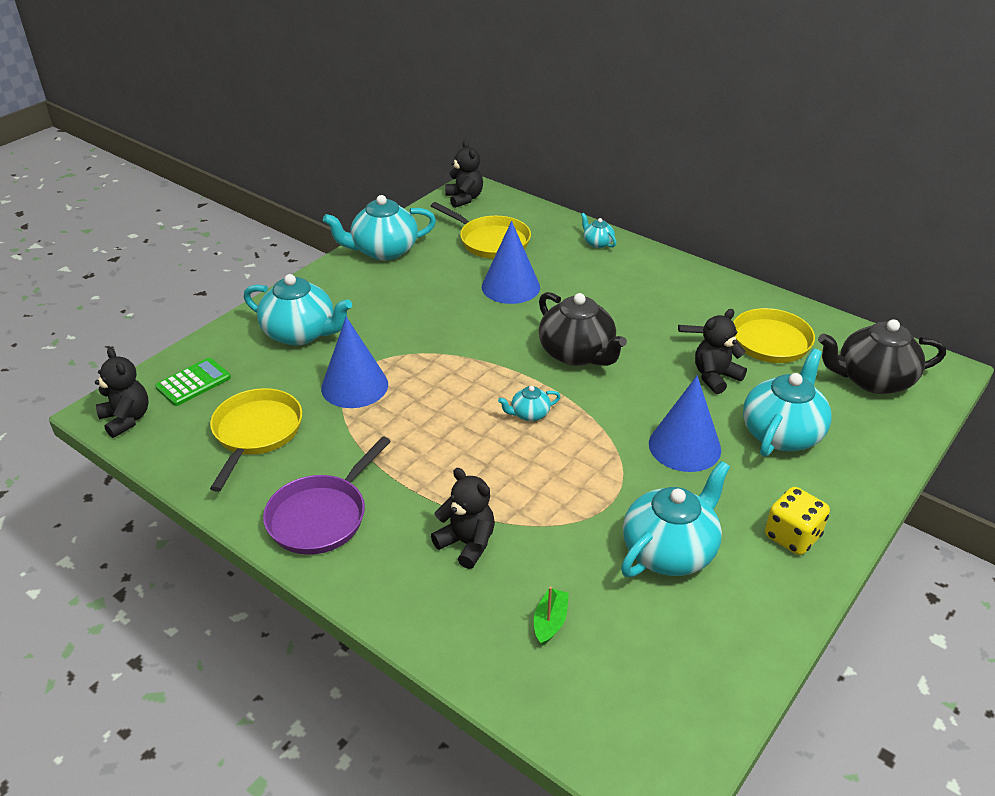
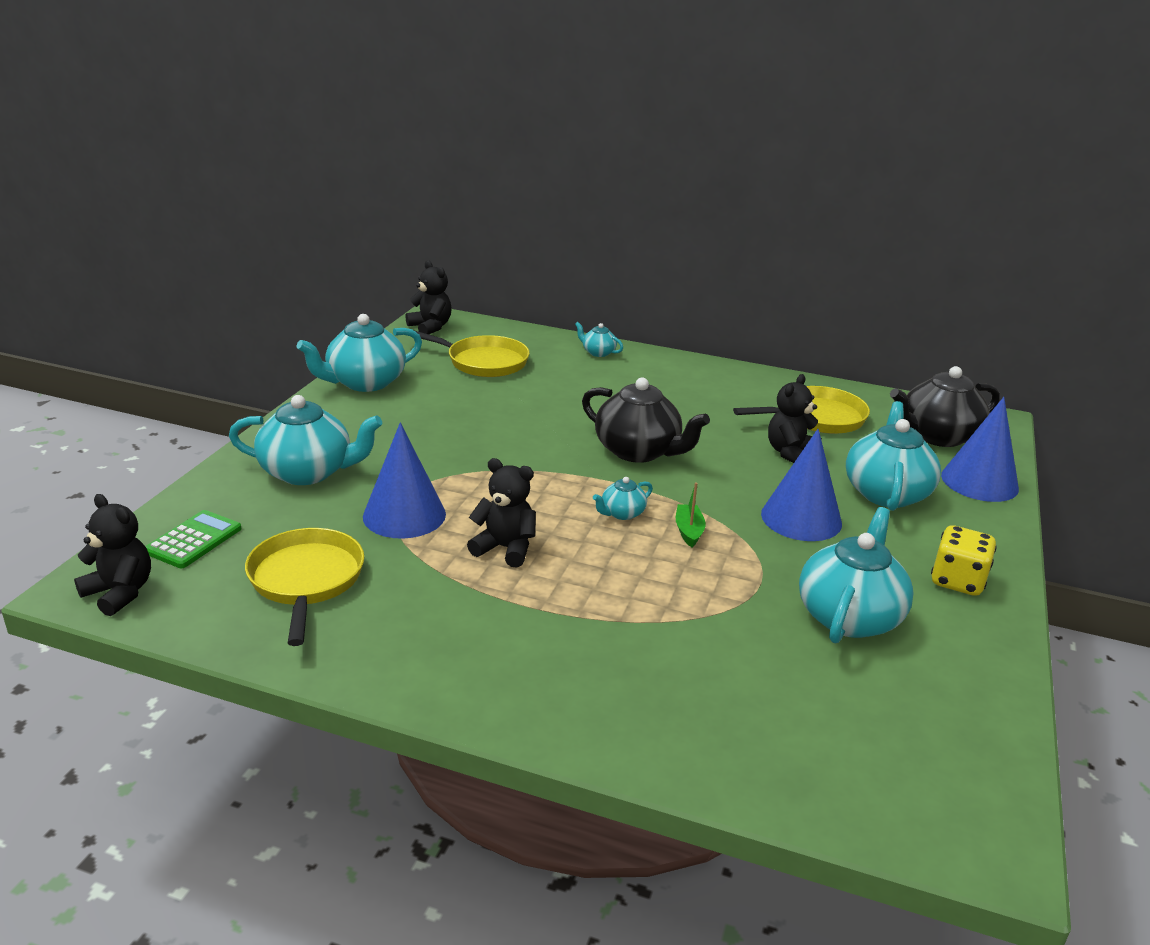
camera: 20 degrees left, 10 degrees down
purple pan [263,436,391,555] -> none
black teddy bear [431,468,495,569] -> black teddy bear moved to [467,458,536,567]
blue cone [482,221,540,304] -> blue cone moved to [941,397,1019,502]
green boat [534,586,569,646] -> green boat moved to [676,482,706,547]

